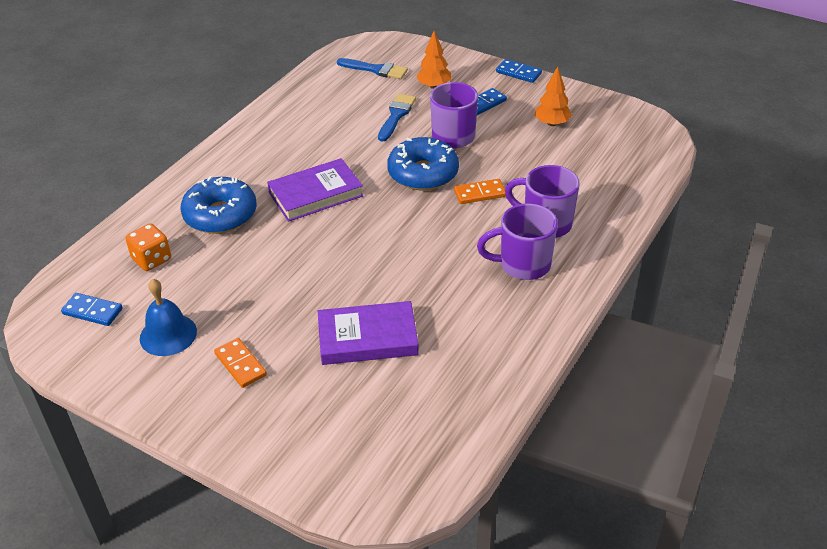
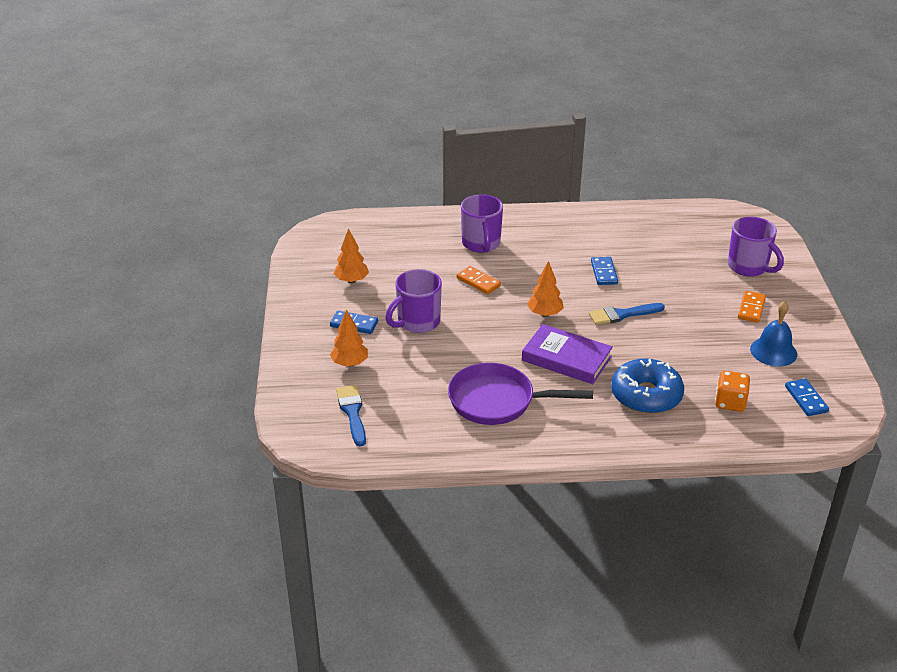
camera: 125 degrees left, 5 degrees down
purple book [318,301,419,365] -> none
blue brush [378,94,416,142] -> blue brush moved to [589,303,665,325]
blue donut [387,137,459,190] -> none
purple mug [477,203,558,280] -> purple mug moved to [728,217,784,277]
blue domino [496,59,542,83] -> blue domino moved to [591,257,618,285]
none -> purple pan [448,363,593,425]
none -> orange tree [527,261,564,317]

